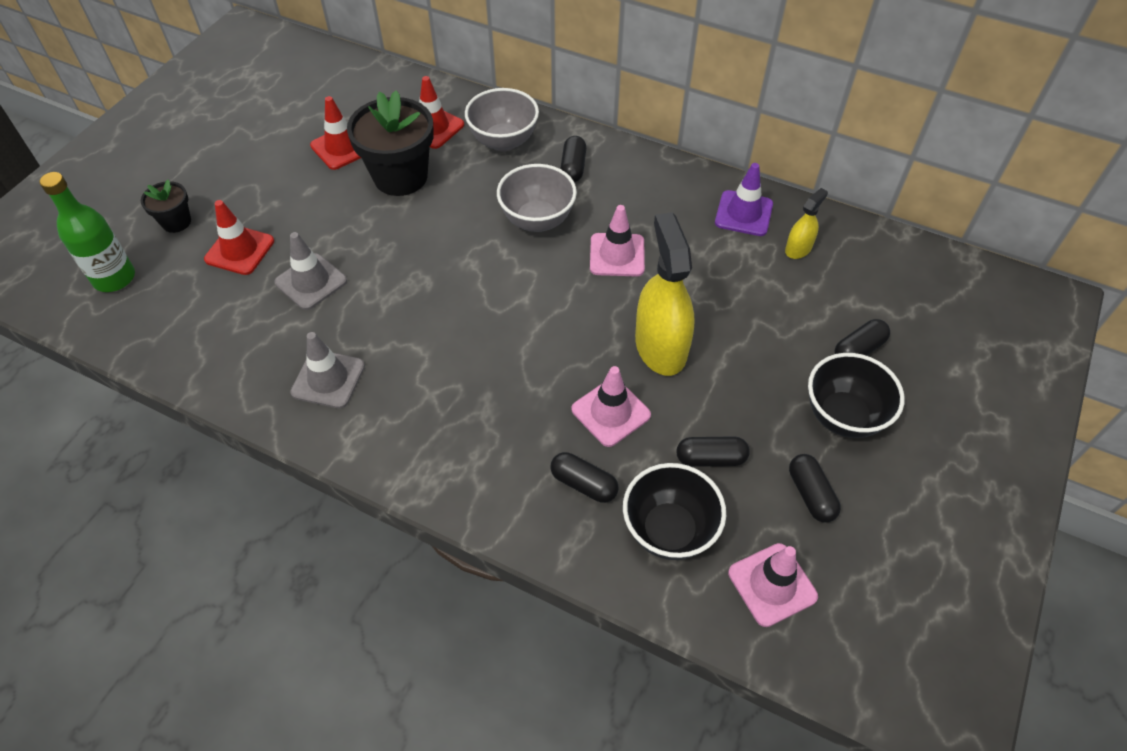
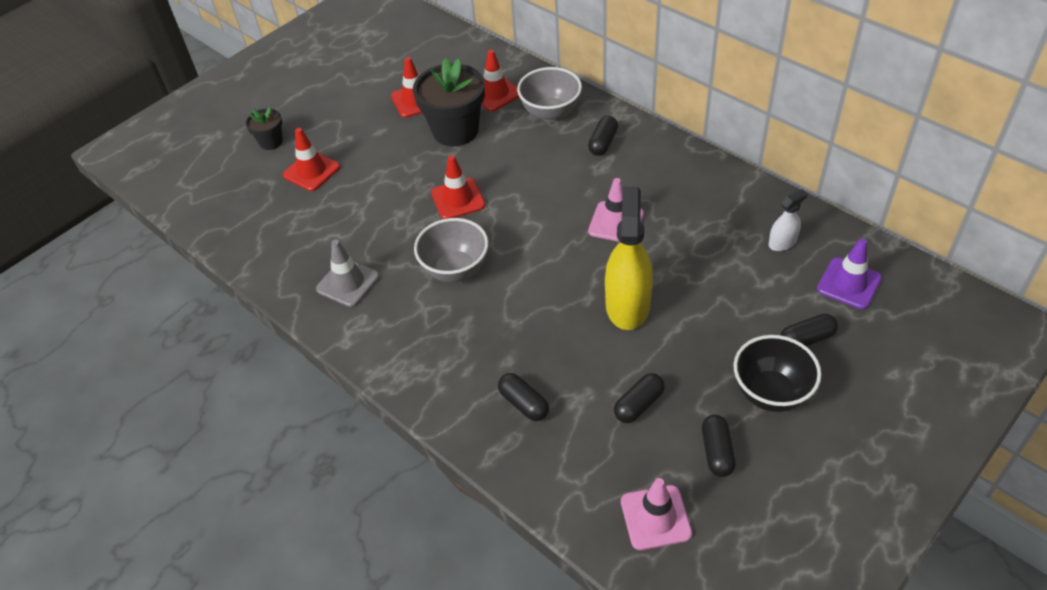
camera: 20 degrees right, 5 degrees down
green bottle [39,172,135,292] -> none
grey traffic cone [274,232,347,310] -> none
grey bowl [497,164,577,232] -> grey bowl moved to [414,218,489,282]
pink traffic cone [571,366,651,447] -> none
black bowl [623,463,726,560] -> none
black capsule [676,436,750,467] -> black capsule turned 60 degrees counterclockwise [614,373,665,423]
purple traffic cone [715,163,773,236] -> purple traffic cone moved to [817,238,882,309]
yellow spray bottle [785,188,828,259] -> white spray bottle [769,189,808,251]
none -> red traffic cone [431,155,485,219]

